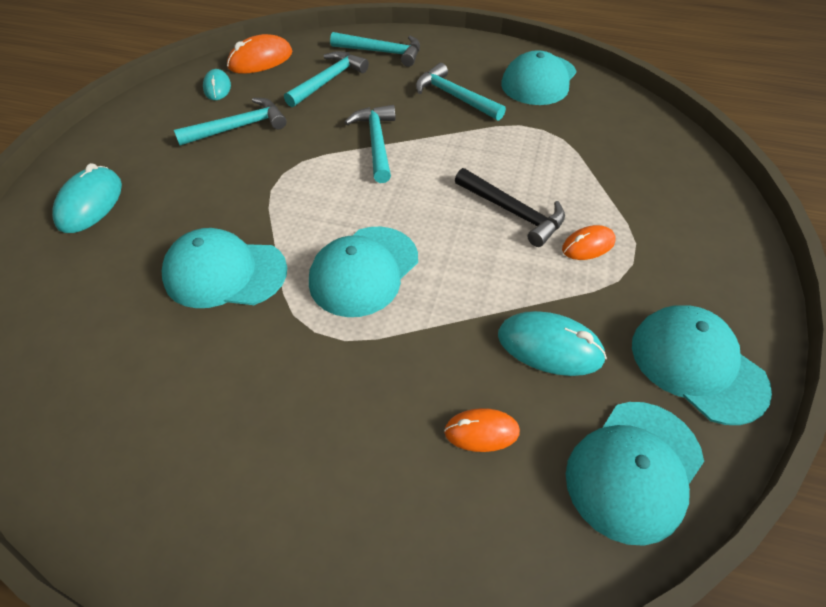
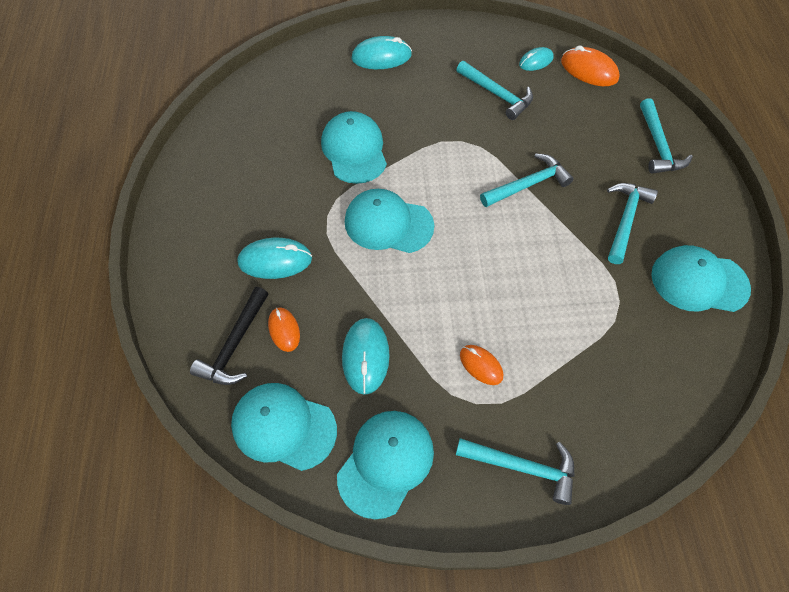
camera: 70 degrees right, 10 degrees up
turquoise hammer [284,51,369,107] -> turquoise hammer moved to [456,438,575,505]
black hammer [455,168,565,247] -> black hammer moved to [190,287,269,385]
none -> turquoise mouse [237,238,312,279]

